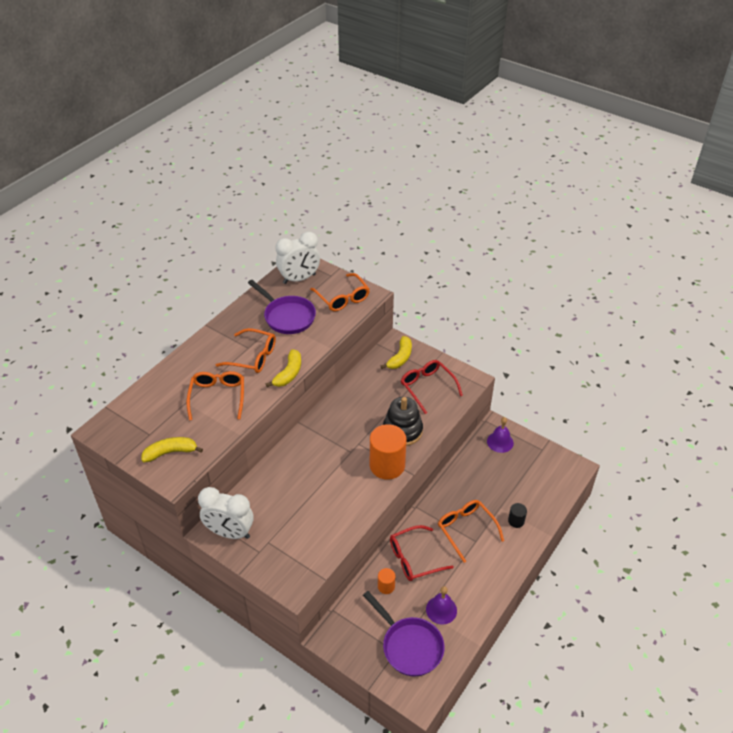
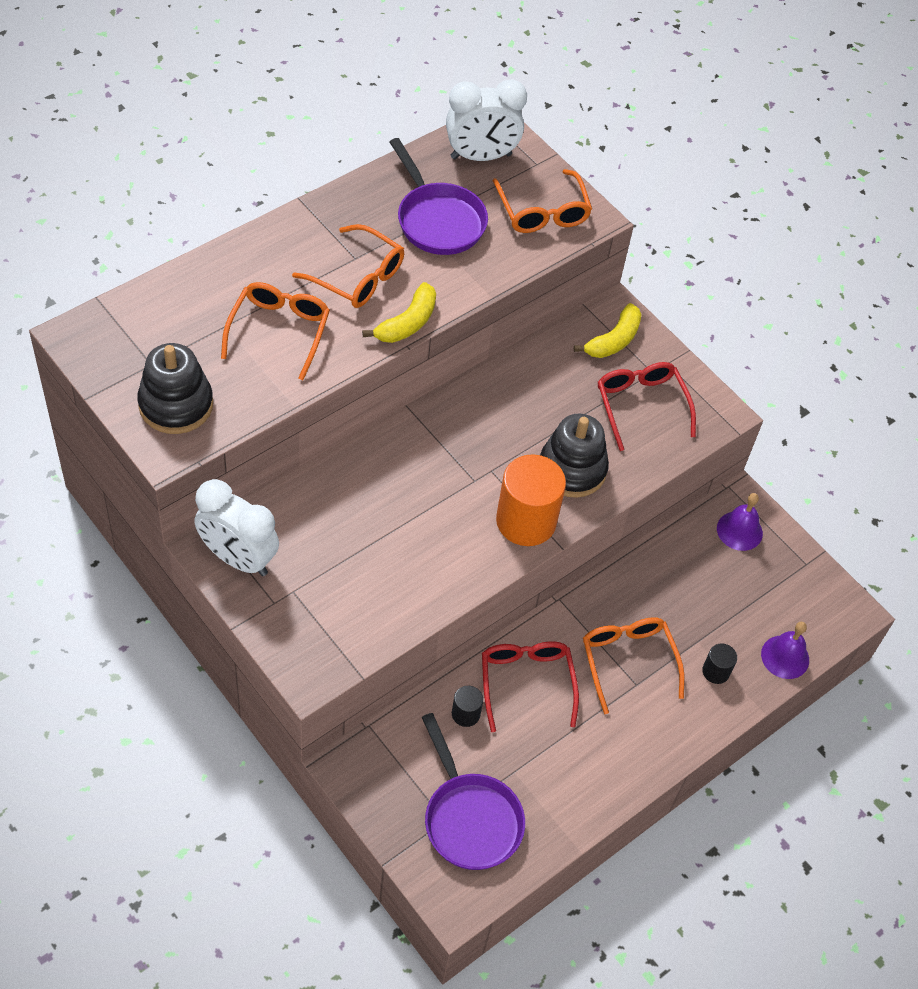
camera: 10 degrees right, 10 degrees up
yellow banana [142,437,203,462] -> black stacking toy [137,343,213,434]
orange cylinder [378,568,396,594] -> black cylinder [452,686,483,727]
red glasses [390,525,454,581] -> red glasses turned 90 degrees clockwise [482,641,579,732]
purple bell [426,586,457,625] -> purple bell moved to [761,621,809,679]

